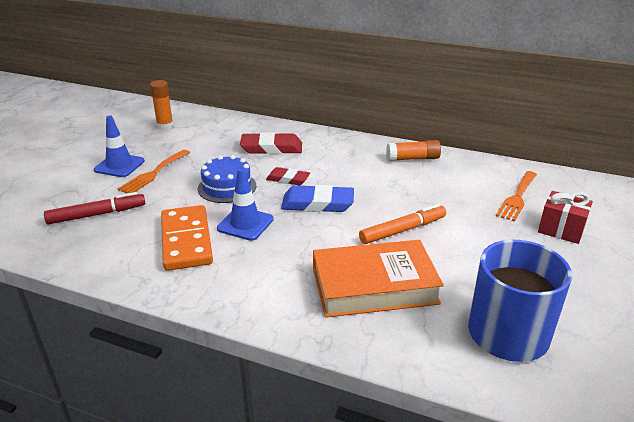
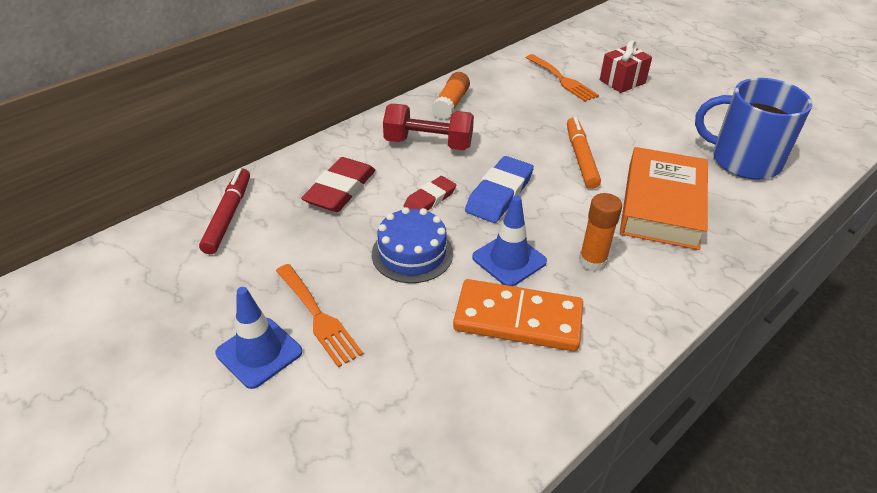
camera: 65 degrees left, 10 degrees up
red marker [44,192,145,224] -> red marker moved to [199,168,250,254]
orange glue stick [150,80,174,130] -> orange glue stick moved to [579,193,622,272]
none -> red dumbbell [383,104,474,150]

